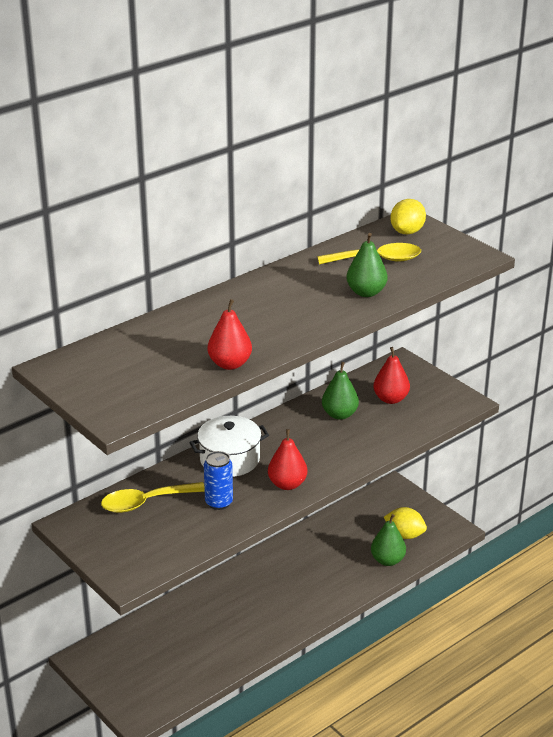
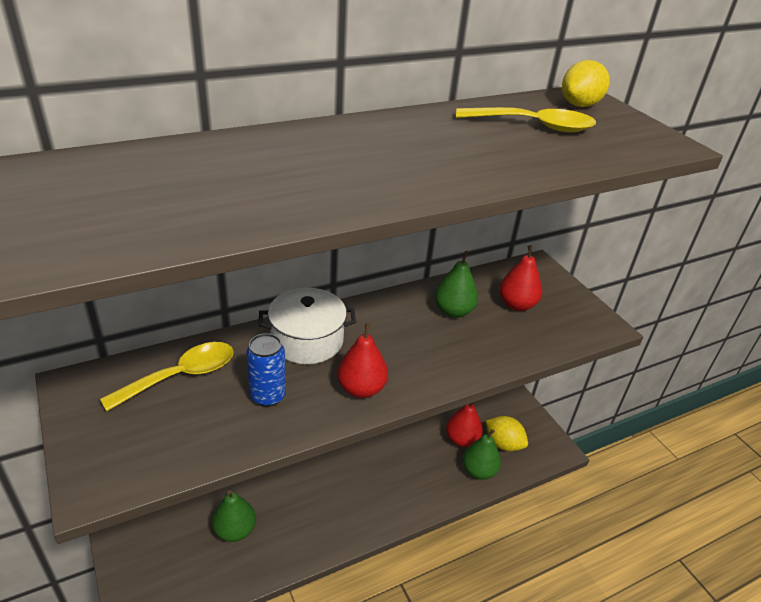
camera: 10 degrees right, 5 degrees up
yellow spoon [101,482,205,513] -> yellow spoon turned 150 degrees clockwise [100,342,234,411]
red pear [208,299,252,370] -> red pear moved to [446,403,483,447]
green pear [346,233,388,297] -> green pear moved to [212,490,256,542]

